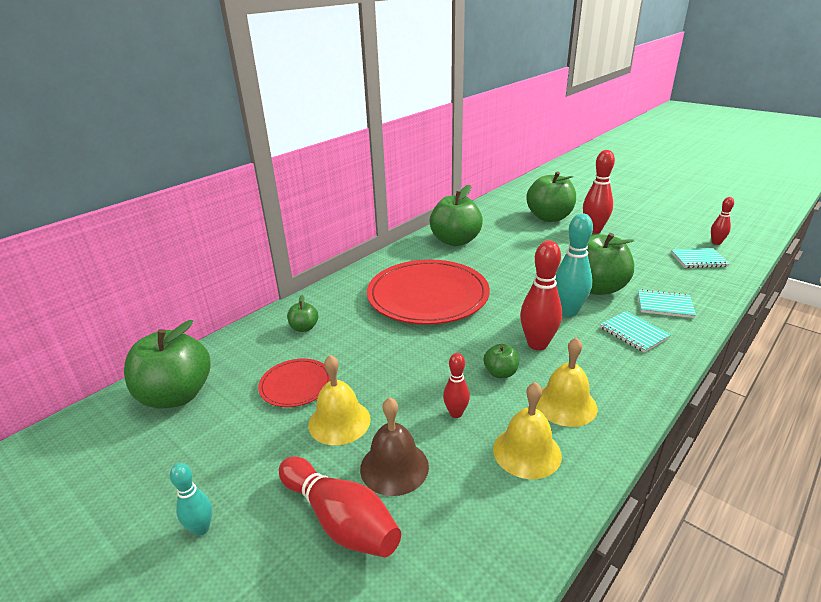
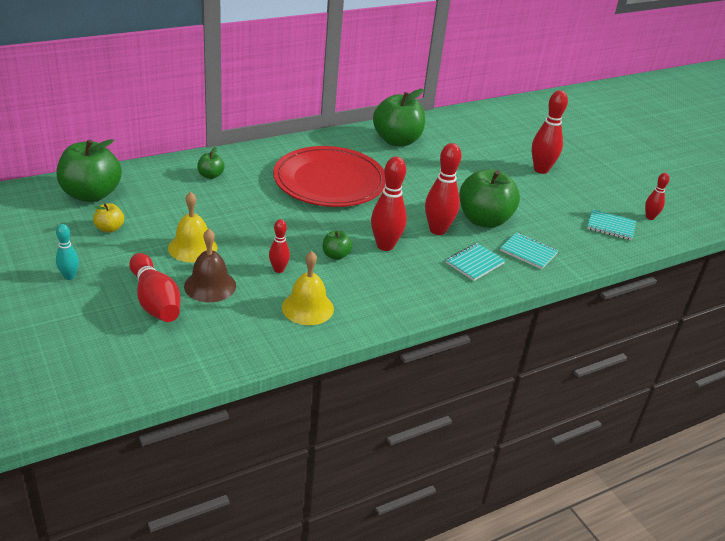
camera: 15 degrees right, 5 degrees up
red plate [258,358,330,407] -> none
green apple [526,171,576,222] -> none
yellow bell [536,337,598,427] -> none
turquoise bowling pin [555,213,593,316] -> red bowling pin [425,143,461,235]
turquoise notebook [600,311,671,353] -> turquoise notebook turned 60 degrees clockwise [446,243,506,281]
none -> yellow apple [93,203,124,233]

